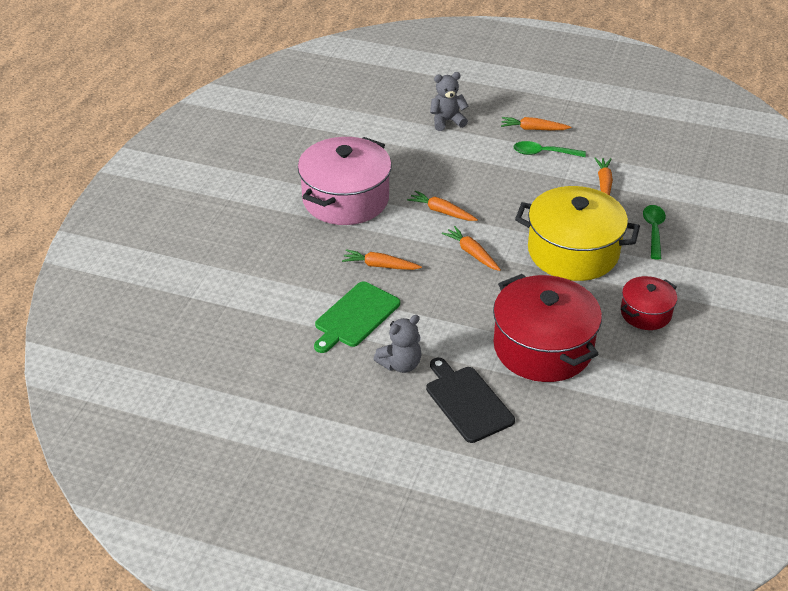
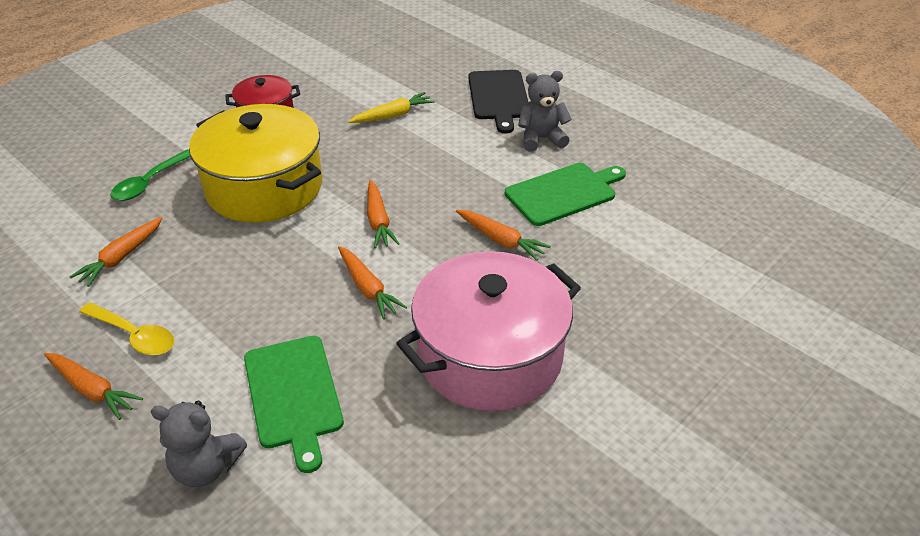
camera: 155 degrees left, 0 degrees up
red pot [493,274,602,382] -> yellow carrot [348,92,434,123]
green spoon [513,141,586,157] -> yellow spoon [79,302,174,355]
none -> green cutting board [244,336,344,473]

